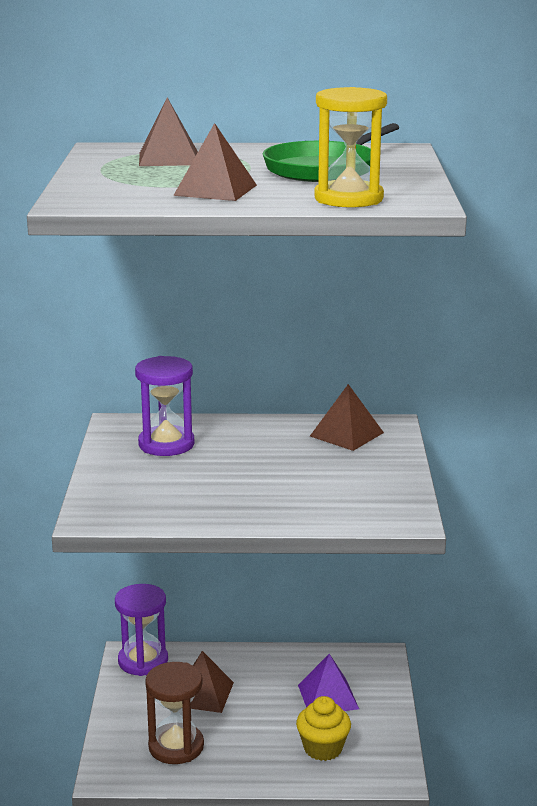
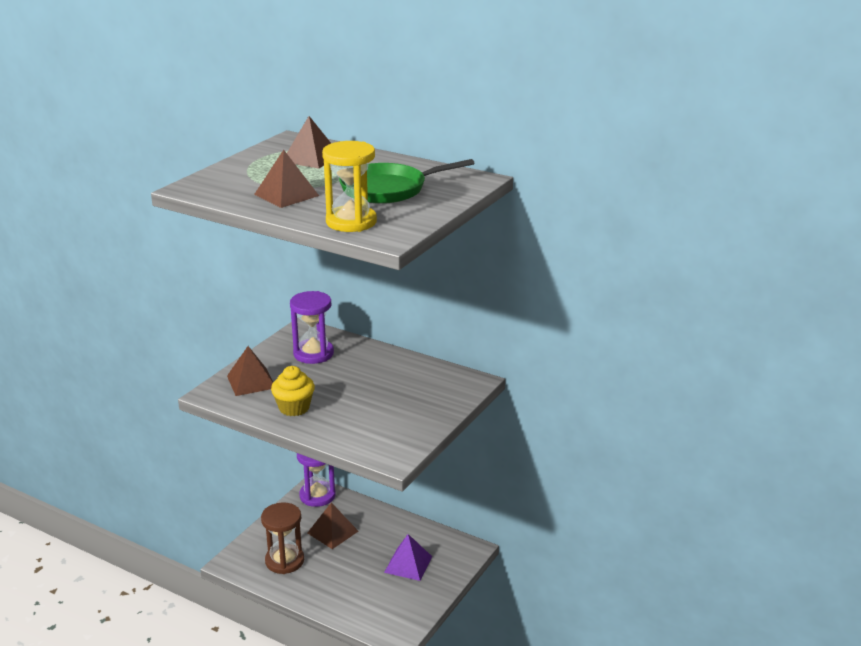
camera: 30 degrees right, 5 degrees up
yellow cupcake [296,696,351,761] -> yellow cupcake moved to [271,366,315,416]
brown pyramid [310,384,384,451] -> brown pyramid moved to [227,346,273,396]

